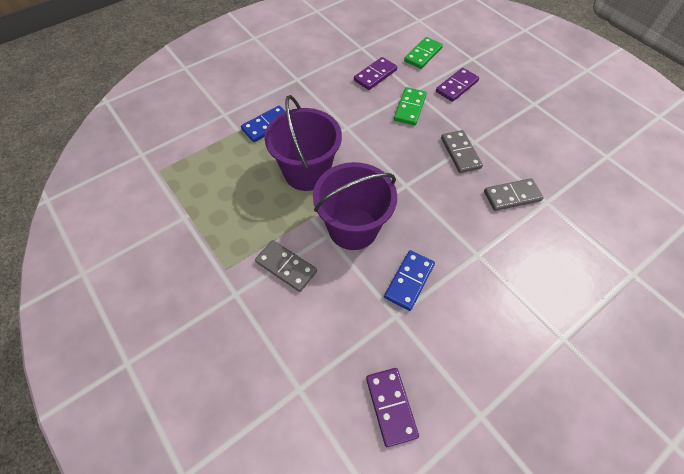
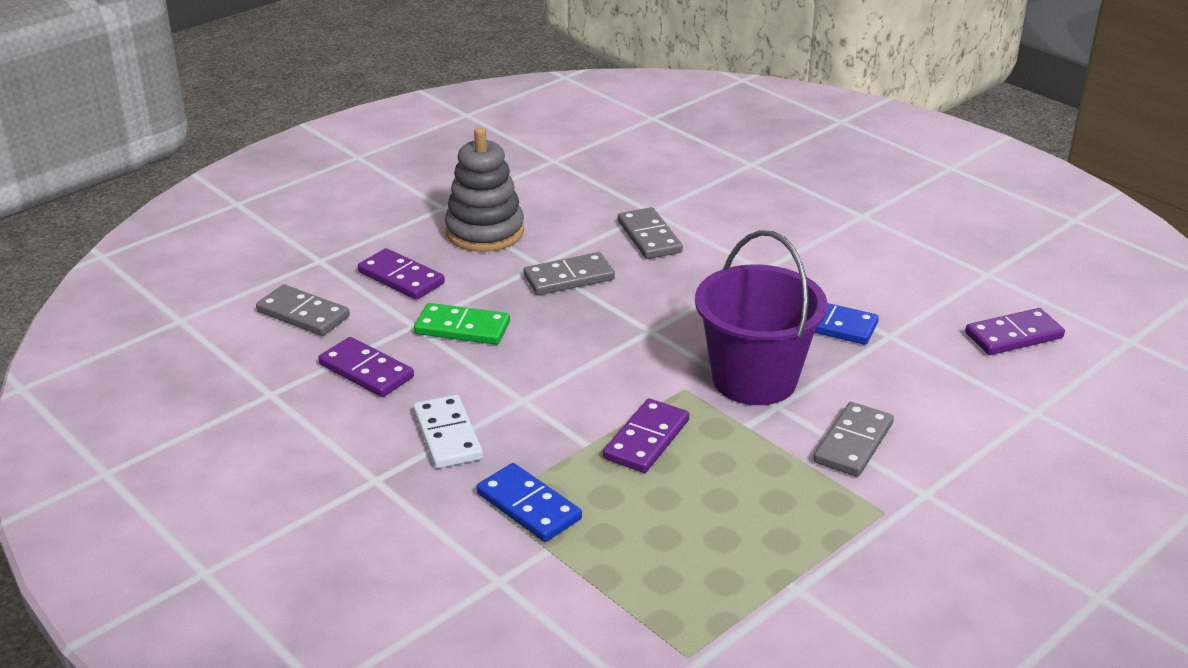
camera: 95 degrees left, 25 degrees down
purple bucket [264,95,342,191] -> purple domino [603,398,689,473]
green domino [404,37,443,69] -> grey domino [256,284,350,336]
none -> white domino [413,395,483,468]
none -> grey stacking toy [445,127,524,252]

